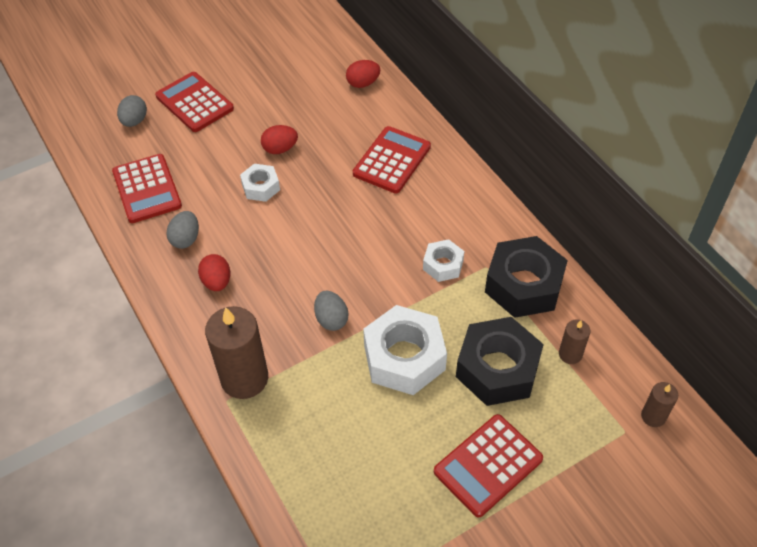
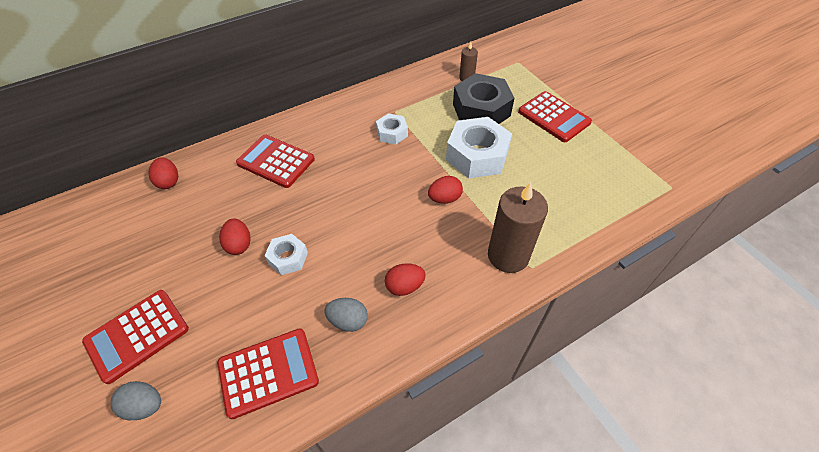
camera: 90 degrees left, 0 degrees up
grey egg [314,291,348,331] -> red egg [428,176,463,204]
black nut [485,236,568,318] -> none
brown candle [641,382,678,427] -> none

